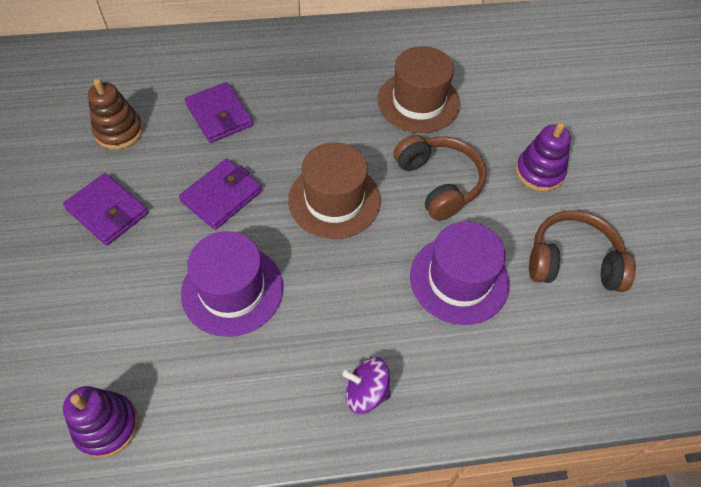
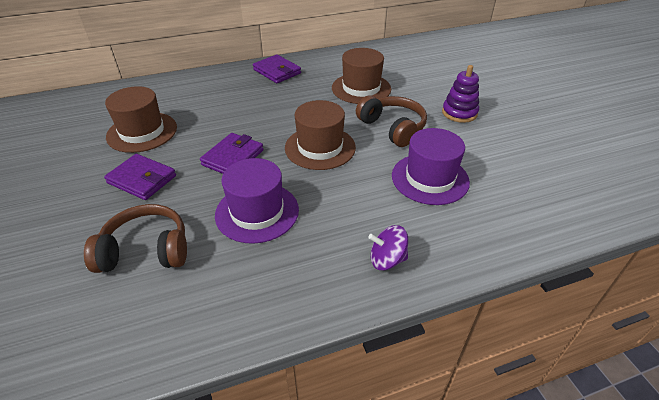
camera: 10 degrees left, 15 degrees down
purple stacking toy [63,386,138,458] -> none
brown stacking toy [88,79,143,150] -> brown hat [105,86,177,153]
purple wallet [185,82,253,143] -> purple wallet moved to [253,54,301,83]
brown headphones [529,210,636,292] -> brown headphones moved to [84,204,187,273]

